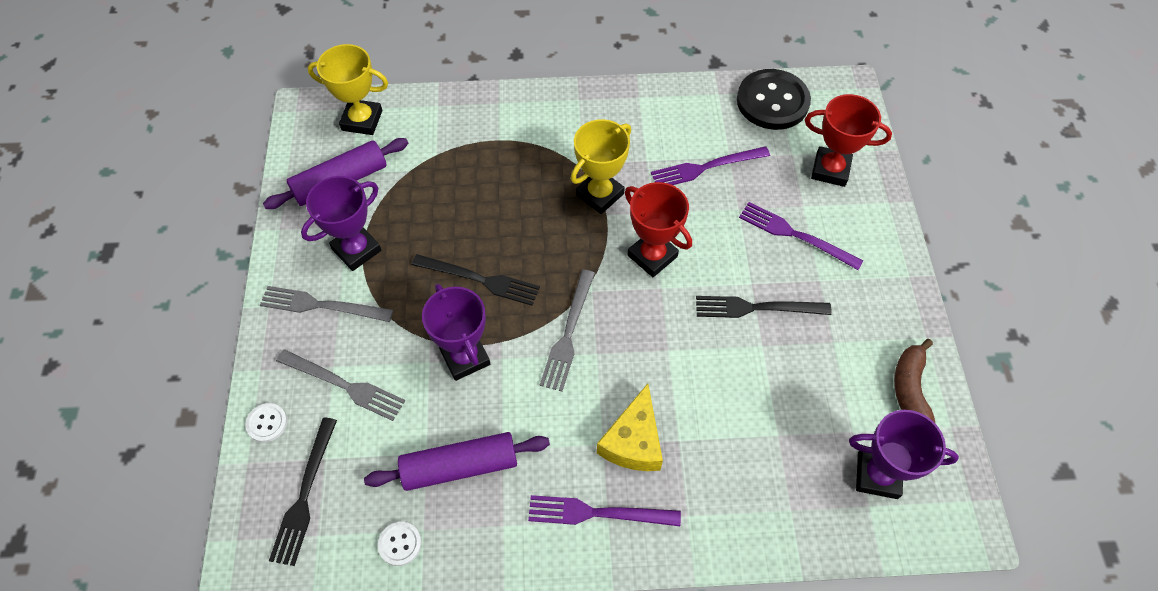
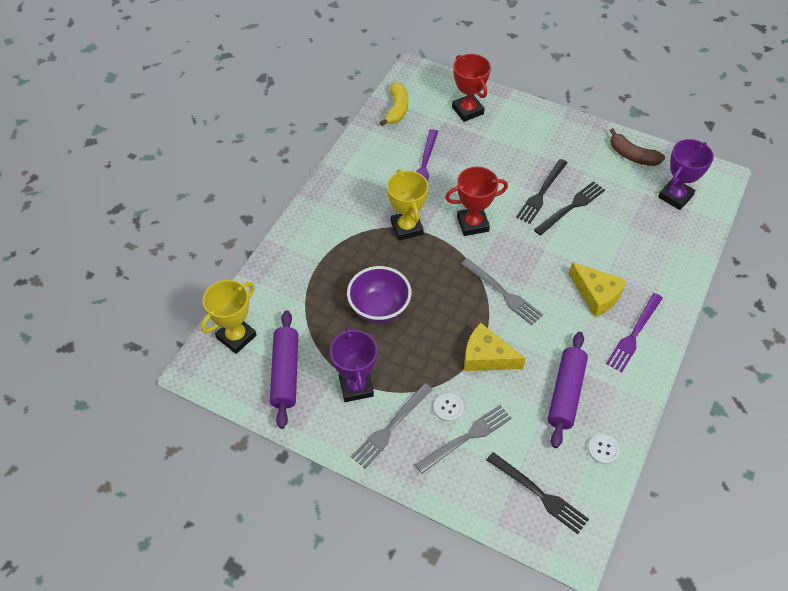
camera: 60 degrees left, 5 degrees down
white button [245,403,287,442] -> white button moved to [434,393,464,422]
black fork [412,254,540,306] -> black fork moved to [534,181,605,235]
purple trophy [422,284,490,381] -> yellow cheese [464,323,526,371]
black button [737,69,811,130] -> yellow banana [380,82,408,126]
purple fork [739,202,863,270] -> none
red trophy [805,94,892,187] -> red trophy turned 75 degrees counterclockwise [452,54,491,122]
none -> purple bowl [347,266,411,323]

